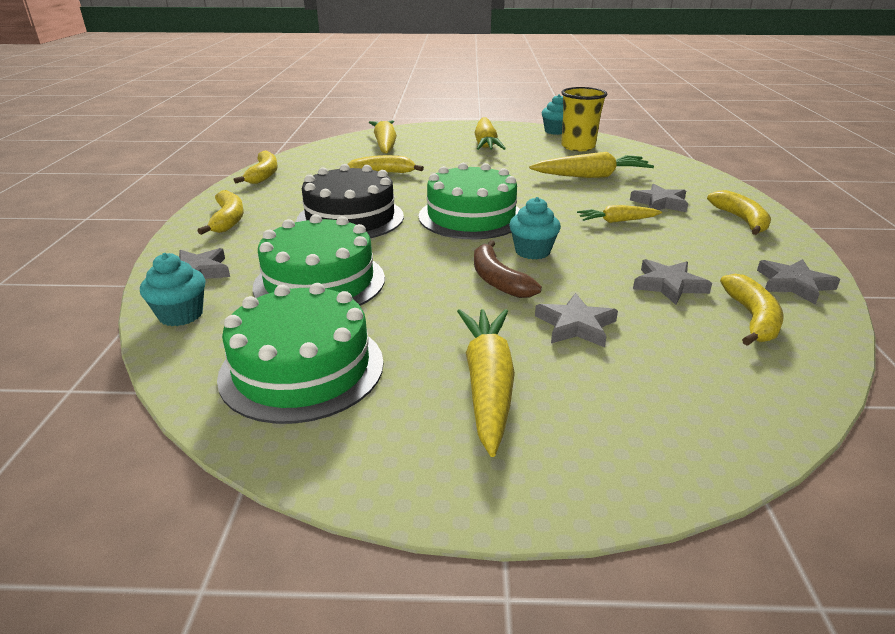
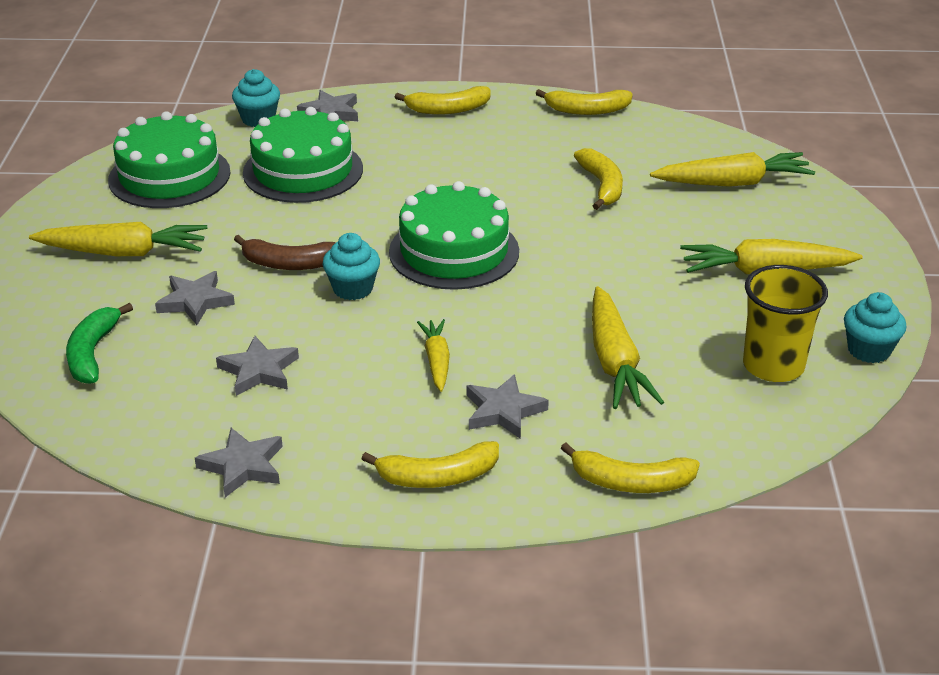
camera: 90 degrees right, 5 degrees up
black cake [296,164,404,238] -> none
brown banana [474,240,542,298] -> brown banana turned 150 degrees counterclockwise [234,235,336,270]
yellow banana [720,274,784,346] -> yellow banana moved to [561,443,700,493]
none -> green banana [66,303,133,384]

